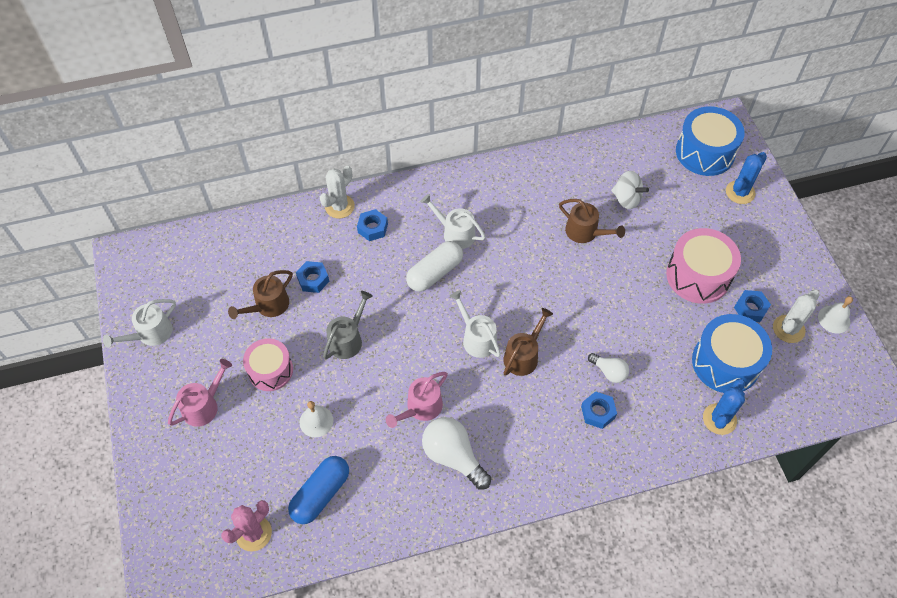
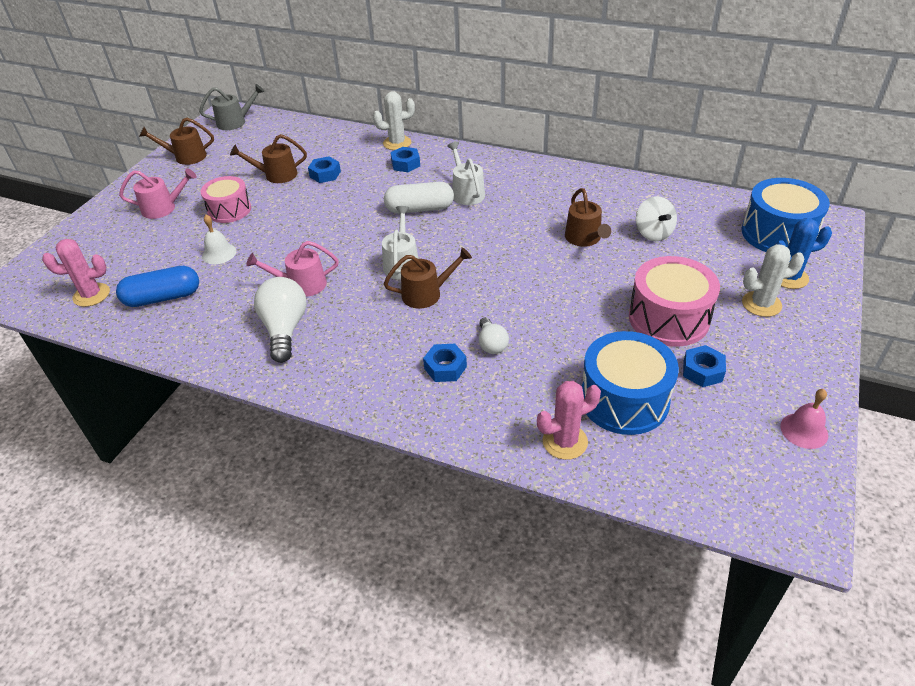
camera: 40 degrees right, 15 degrees down
white watering can [103,299,176,348] -> brown watering can [139,118,214,165]
grey watering can [323,291,373,359] -> grey watering can moved to [199,84,265,130]
blue cactus [703,379,745,435] -> pink cactus [537,381,601,460]
white cactus [773,290,819,343] -> white cactus moved to [742,244,804,317]
white bell [818,296,853,334] -> pink bell [780,389,828,449]

